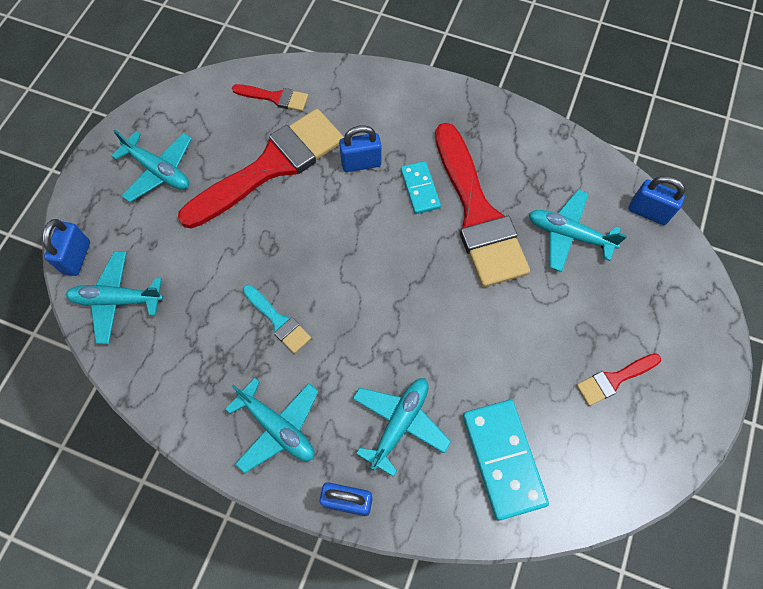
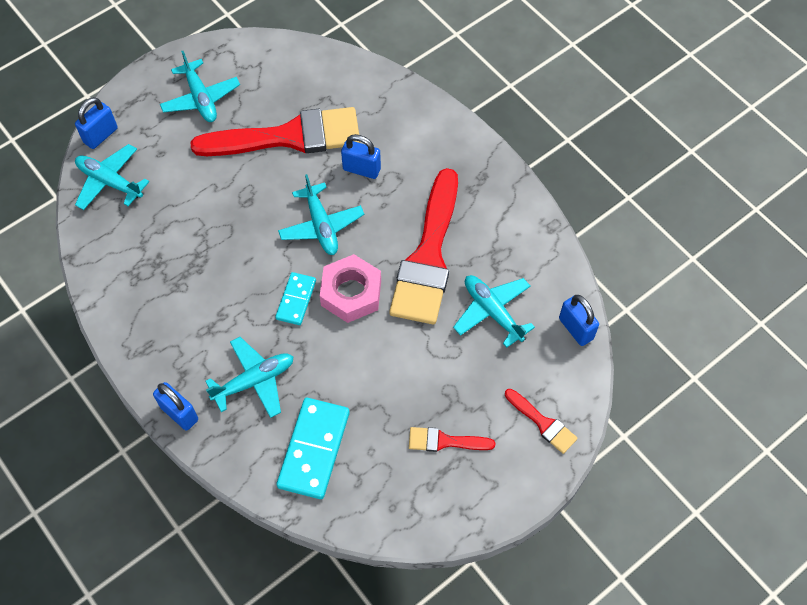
camera: 30 degrees right, 5 degrees down
turquoise plane [225,378,319,473] -> turquoise plane moved to [278,174,364,255]
red brush [232,84,308,111] -> red brush moved to [505,389,578,454]
turquoise brush [243,285,311,354] -> none
turquoise domino [401,161,441,214] -> turquoise domino moved to [275,272,316,325]
none -> pink nut [320,254,381,323]

